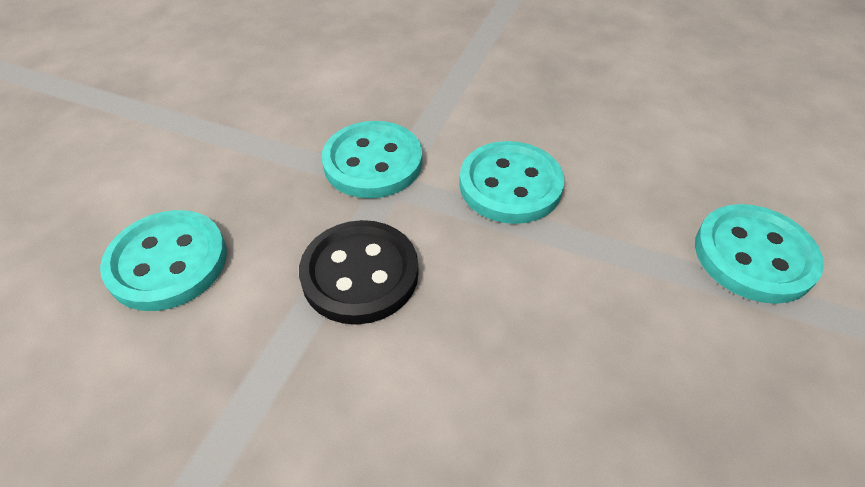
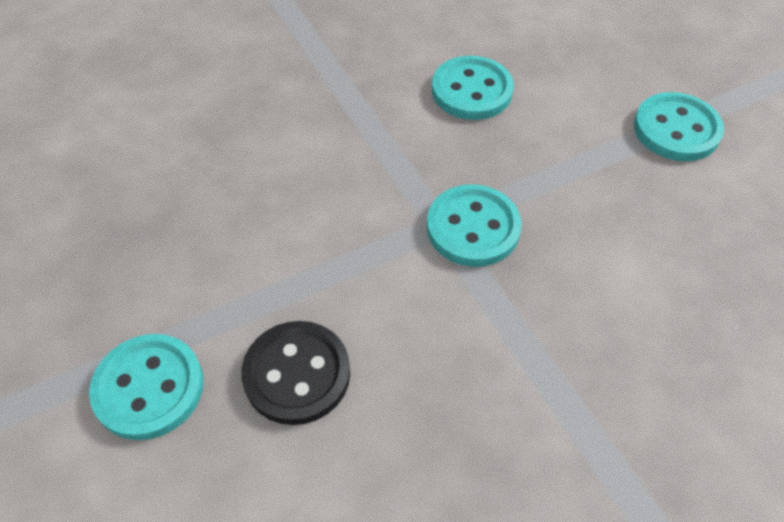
camera: 130 degrees right, 5 degrees up
black button [299,220,419,325] -> black button moved to [241,321,350,425]
turquoise button [459,141,564,224] -> turquoise button moved to [634,92,724,161]

